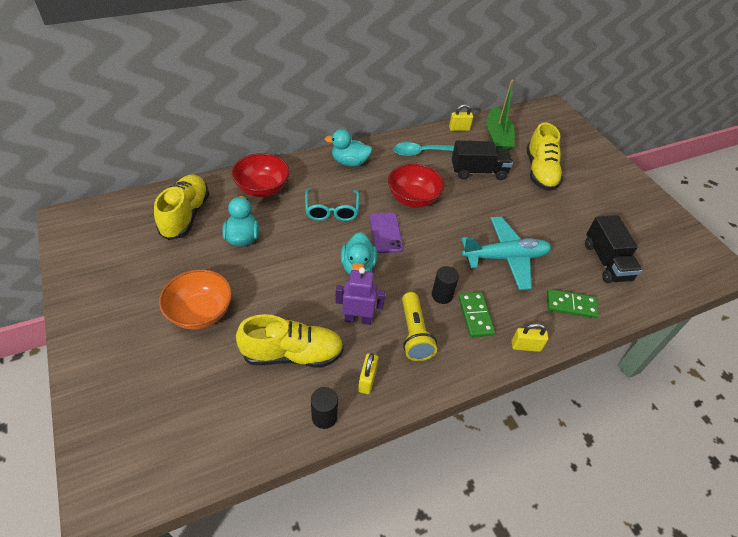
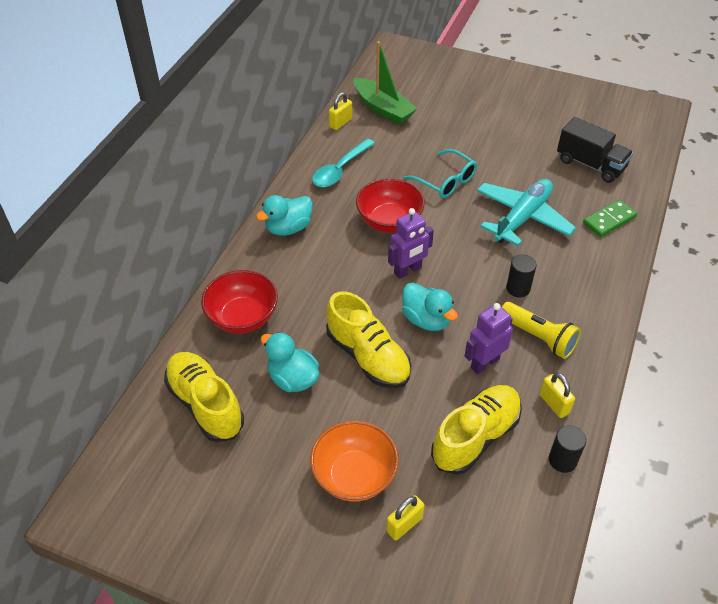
camera: 40 degrees left, 0 degrees up
turquoise glasses [305,189,359,221] -> turquoise glasses moved to [404,149,477,198]
purple phone [370,212,403,253] -> purple robot [388,208,434,279]
black truck [452,140,513,180] -> none
green domino [458,292,495,337] -> none
yellow padlock [512,323,548,352] -> yellow padlock moved to [386,495,424,540]
yellow shoe [527,123,563,191] -> yellow shoe moved to [326,291,411,388]

